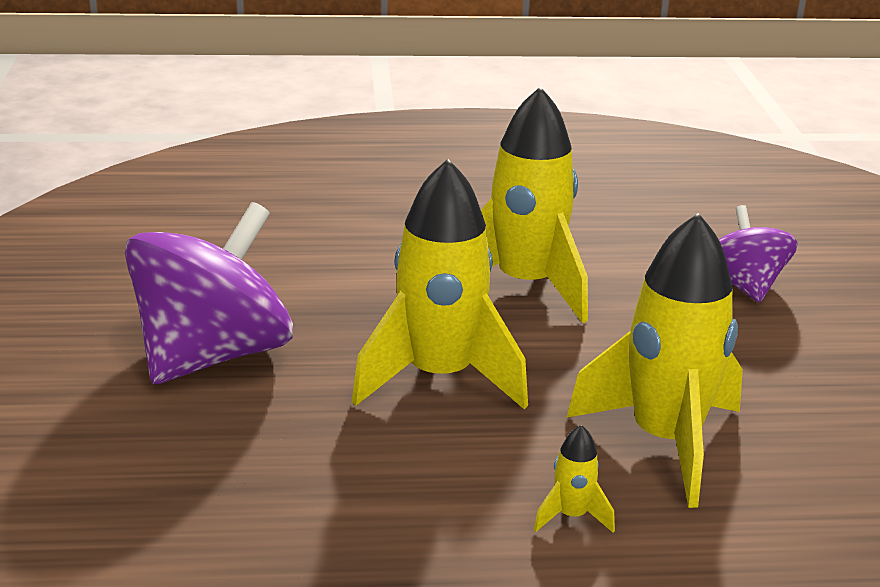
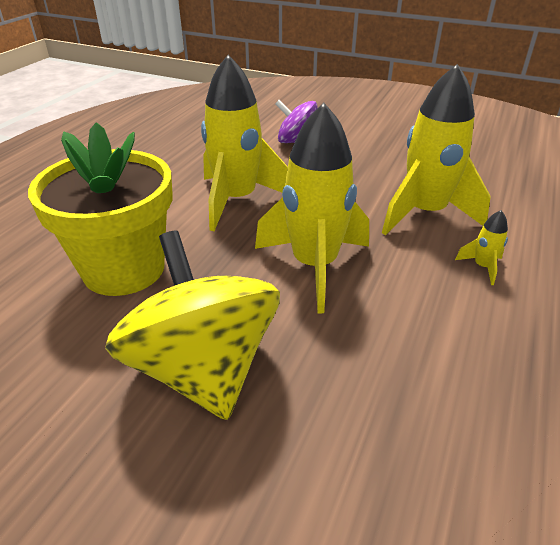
camera: 60 degrees left, 10 degrees up
purple spinning top [125,202,293,384] -> yellow spinning top [105,231,280,420]
none -> yellow flower pot [28,122,172,296]

